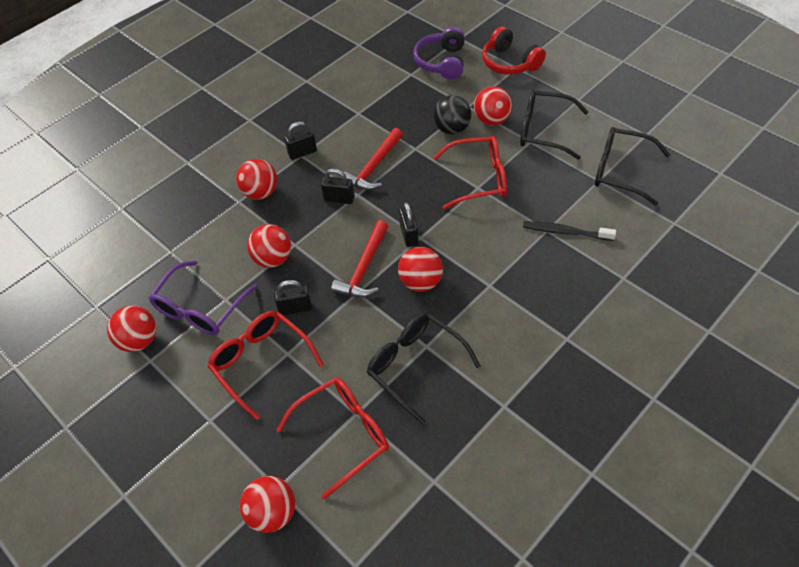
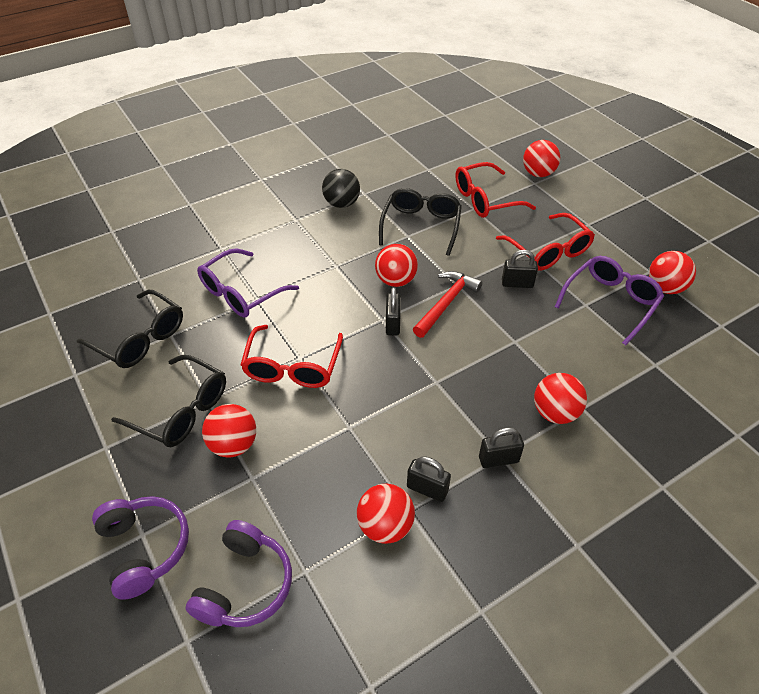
camera: 170 degrees left, 5 degrees down
red ball [247,224,291,268] -> red ball moved to [357,483,415,544]
black padlock [321,169,355,204] -> black padlock moved to [407,457,451,502]
red hammer [343,128,403,190] -> none
black glasses [367,313,480,425] -> black glasses turned 135 degrees counterclockwise [379,188,462,256]
black ball [433,95,471,135] -> black ball moved to [322,169,360,208]
red glasses [433,136,507,209] -> red glasses turned 90 degrees counterclockwise [240,325,343,388]
red headphones [482,26,546,75] -> purple headphones [92,496,189,600]
black toothbrush [523,221,616,241] -> purple glasses [197,249,299,318]

